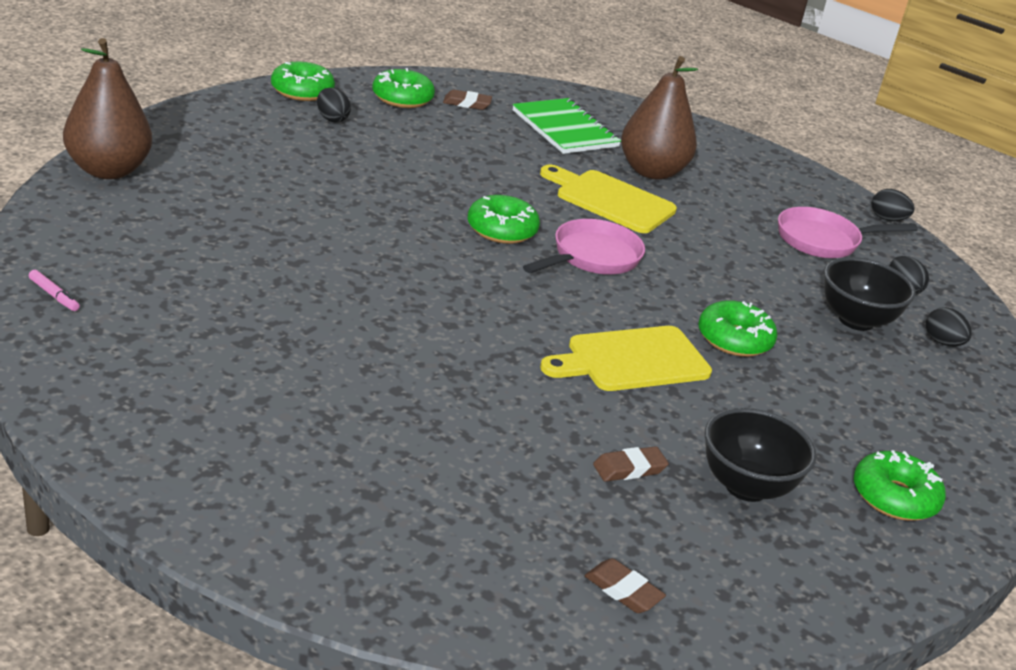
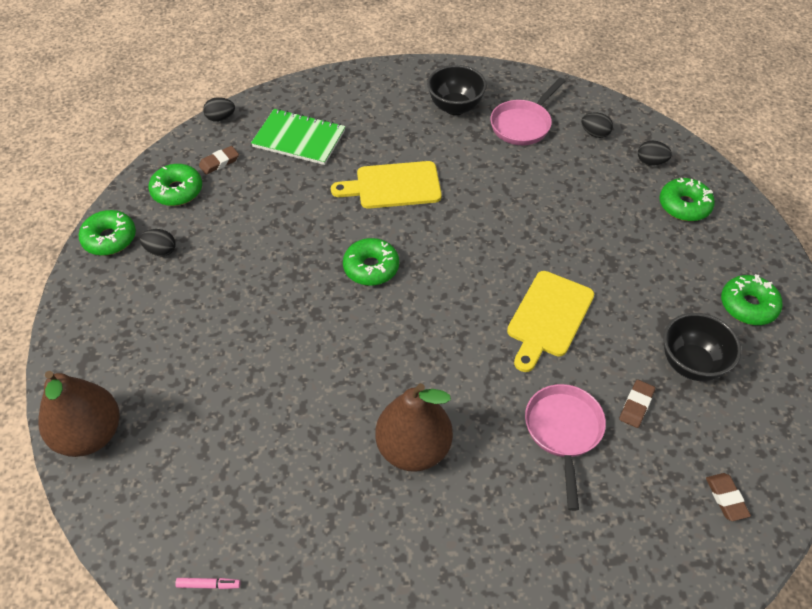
camera: 35 degrees left, 20 degrees up
pink pan [523,219,645,274] -> pink pan moved to [525,384,606,511]
brown eraser [584,558,666,613] -> brown eraser turned 75 degrees clockwise [706,473,751,521]
brown pear [621,56,698,180] -> brown pear moved to [376,383,453,472]
green donut [698,300,778,357] -> green donut moved to [659,178,715,221]
black bowl [824,257,916,331] -> black bowl moved to [427,65,487,115]
black egg [871,189,915,221] -> black egg moved to [203,97,235,122]

